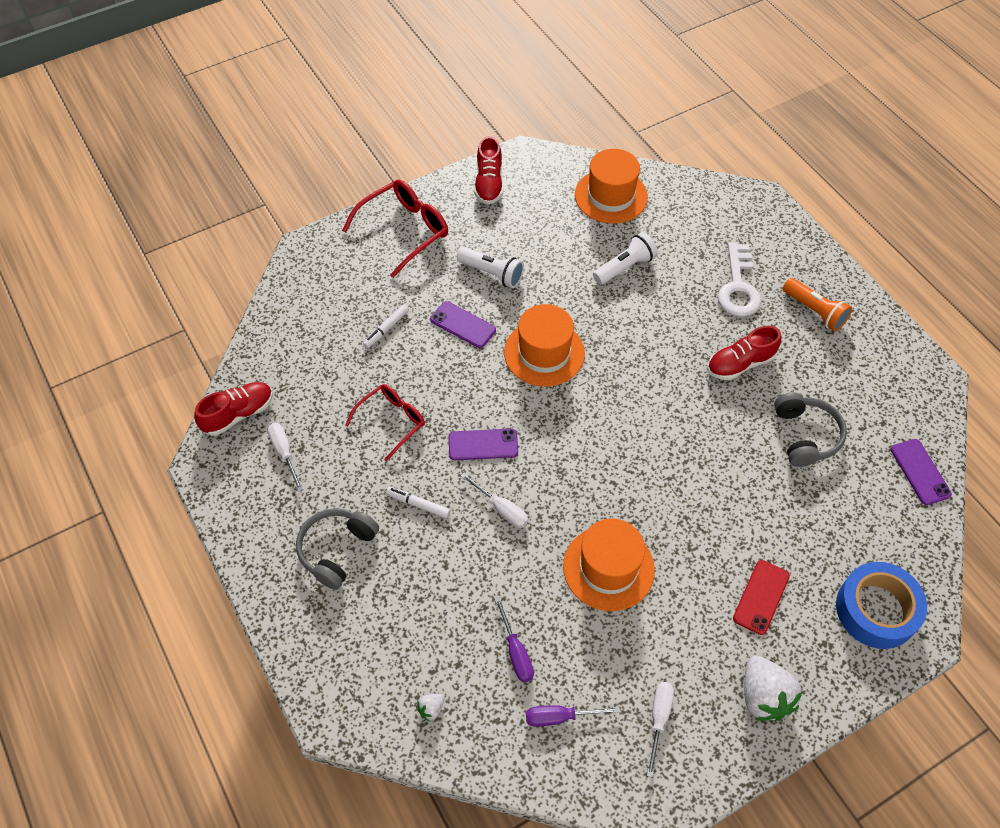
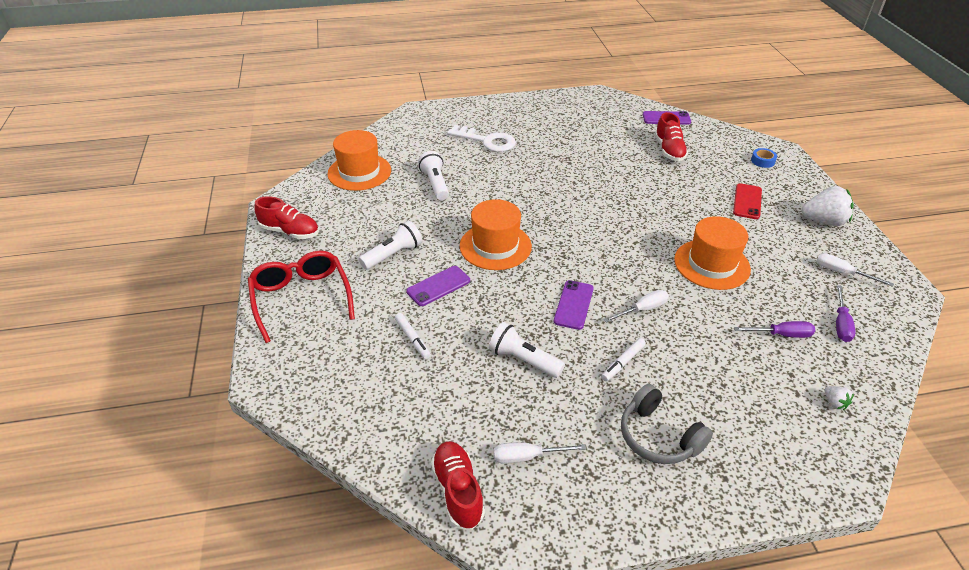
camera: 70 degrees left, 15 degrees down
red glasses [345,384,425,462] -> white flashlight [489,322,565,378]
red shoe [707,326,781,380] -> red shoe moved to [655,112,688,161]
red phone [733,560,790,635] -> red phone turned 60 degrees clockwise [733,183,762,219]
grey headphones [774,393,847,467] -> none
orange flashlight [783,278,852,331] -> none
blue tape [836,562,927,649] -> blue tape [751,148,777,168], size x0.43

